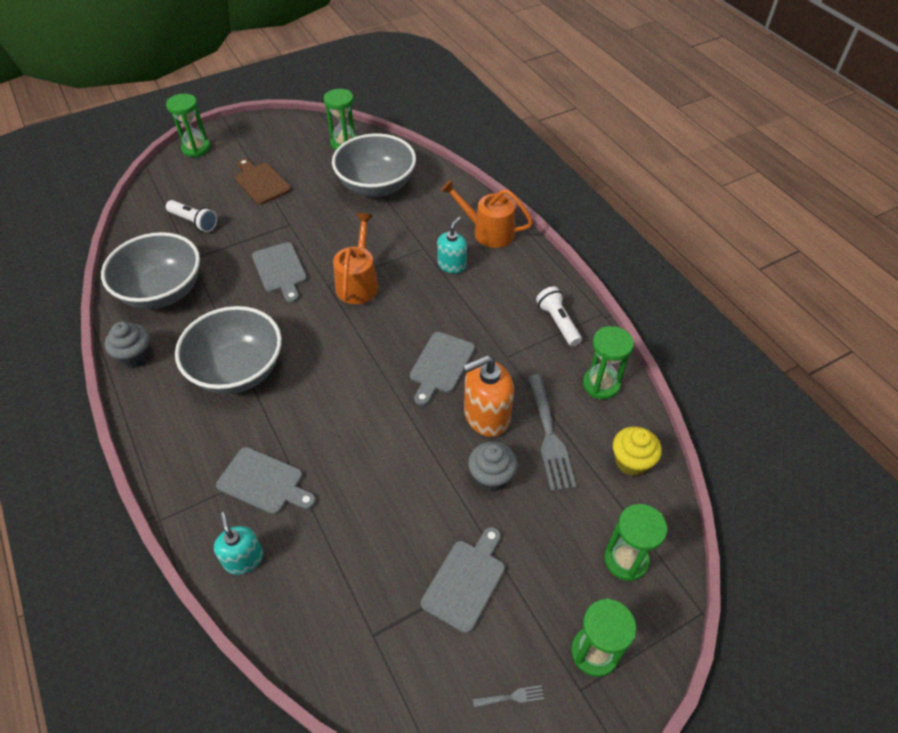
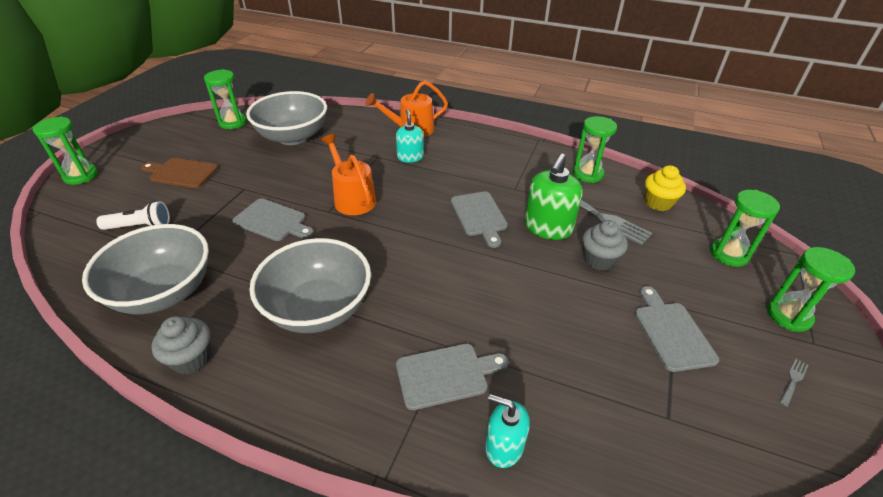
camera: 40 degrees left, 10 degrees down
orange soap dispenser [463,355,514,437] -> green soap dispenser [525,153,583,240]
white flashlight [536,286,582,346] -> none

